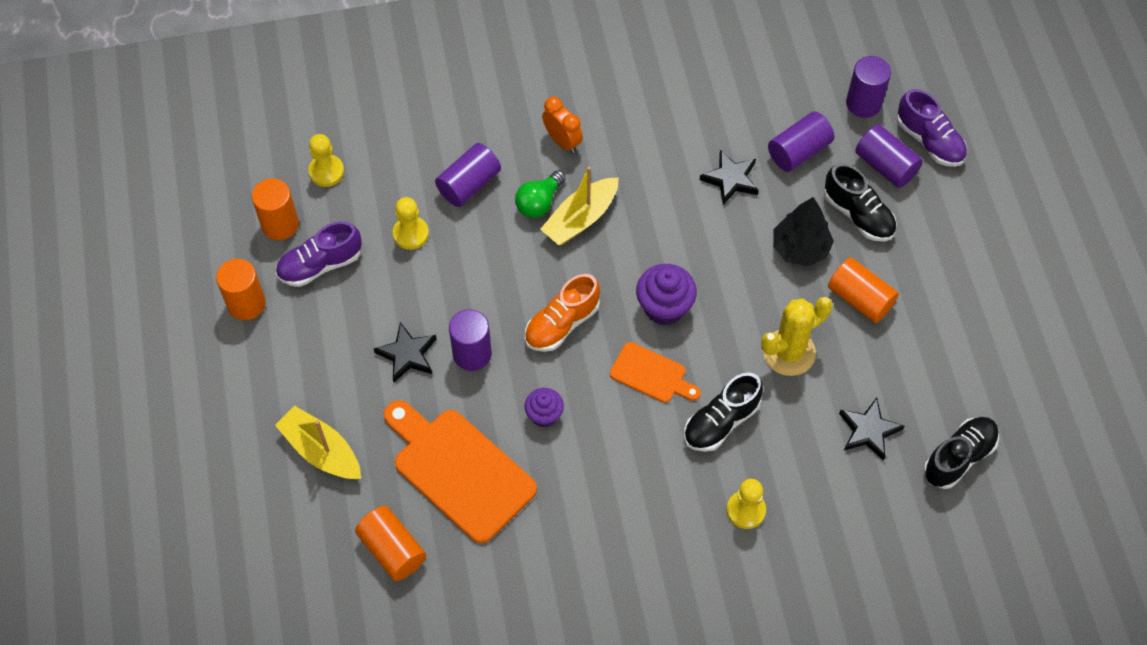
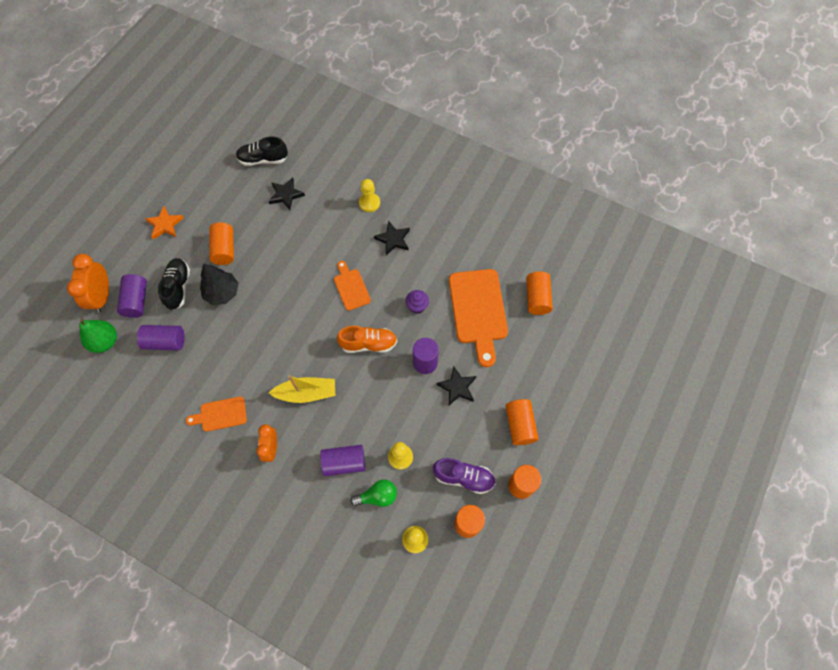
camera: 140 degrees left, 5 degrees up
yellow boat [275,406,361,479] -> none
green light bulb [515,170,566,218] -> green light bulb moved to [350,479,397,507]
purple cupcake [636,264,697,326] -> none
black shoe [684,373,763,452] -> none
black star [700,150,759,205] -> black star moved to [374,221,410,255]
yellow cactus [761,297,833,376] -> none
purple cylinder [846,56,891,118] -> green pear [79,319,117,353]
purple shoe [897,89,967,167] -> orange clock [67,254,109,313]
none -> orange star [145,206,184,239]
none -> orange cutting board [186,396,247,432]
none -> orange cylinder [506,399,539,445]

